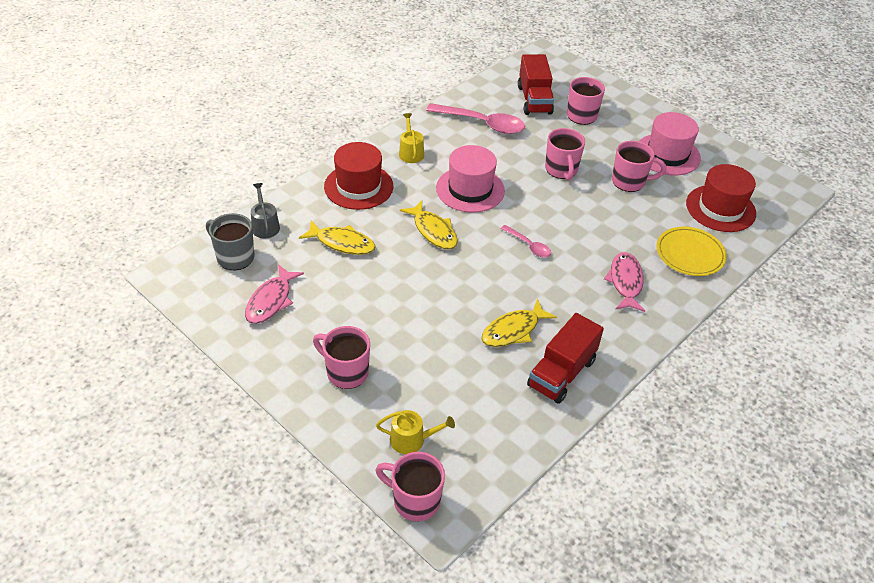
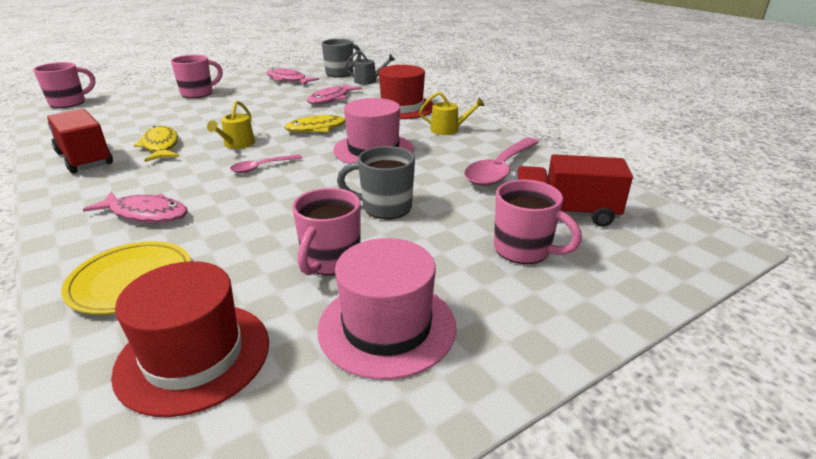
camera: 105 degrees right, 15 degrees down
yellow fish [299,220,376,255] -> pink fish [307,84,362,104]
yellow watering can [376,410,455,454] -> yellow watering can moved to [207,101,255,149]
pink mug [545,128,585,180] -> grey mug [337,146,415,219]

